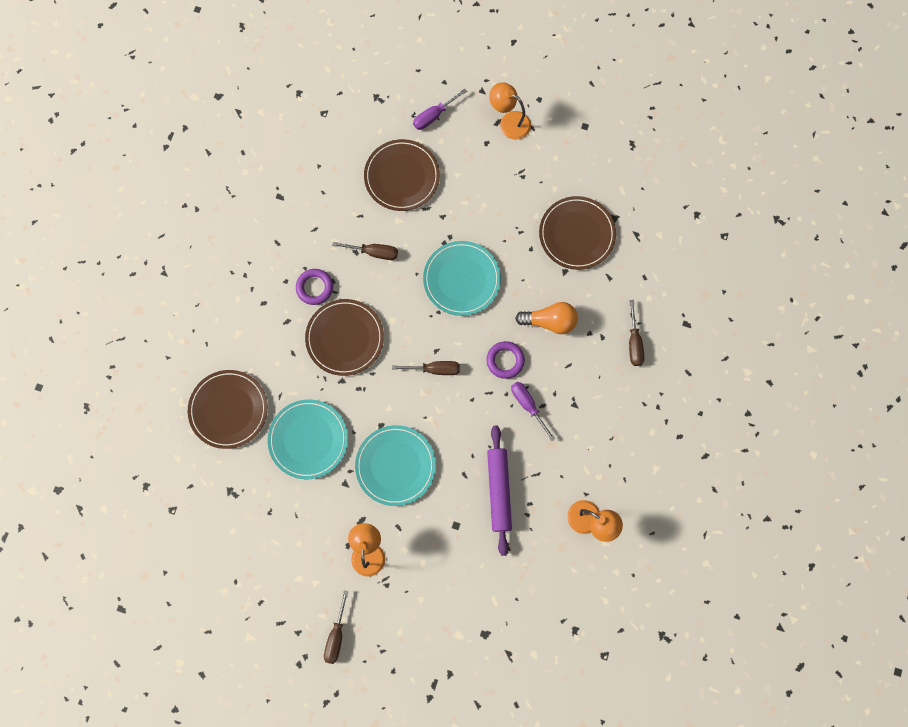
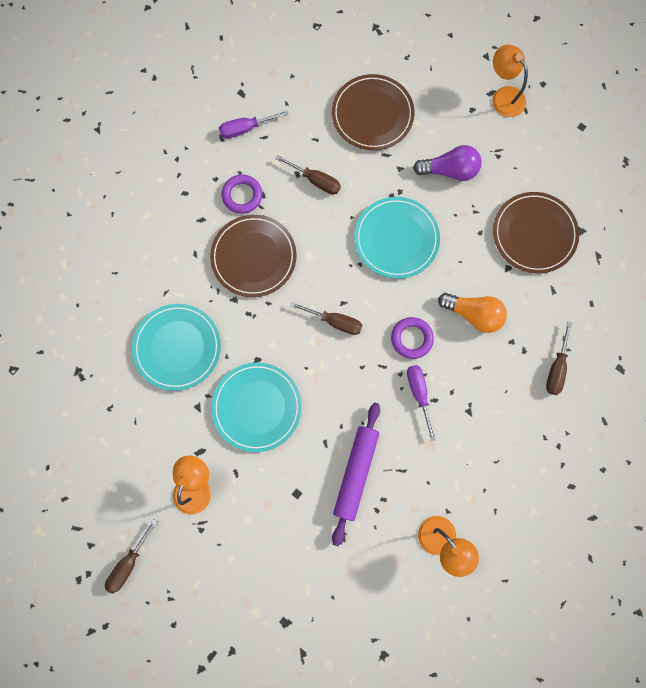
camera: 20 degrees right, 0 degrees up
brown plate [188,370,268,449] -> none
purple screwdriver [413,88,467,130] -> purple screwdriver moved to [219,111,289,138]
none -> purple light bulb [413,145,482,181]

